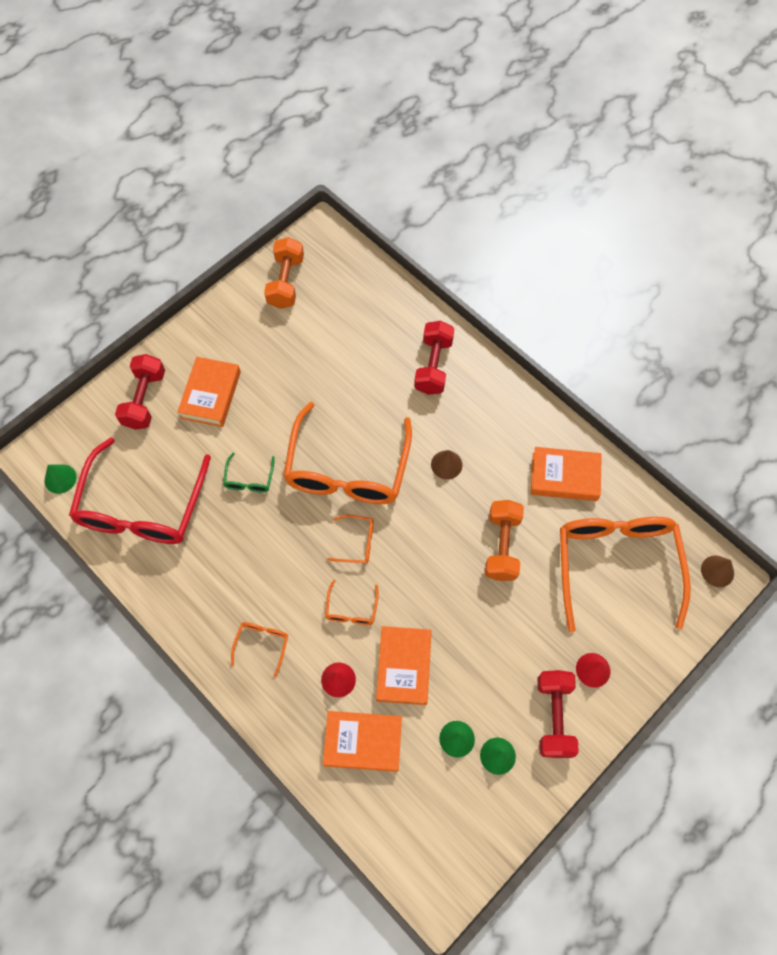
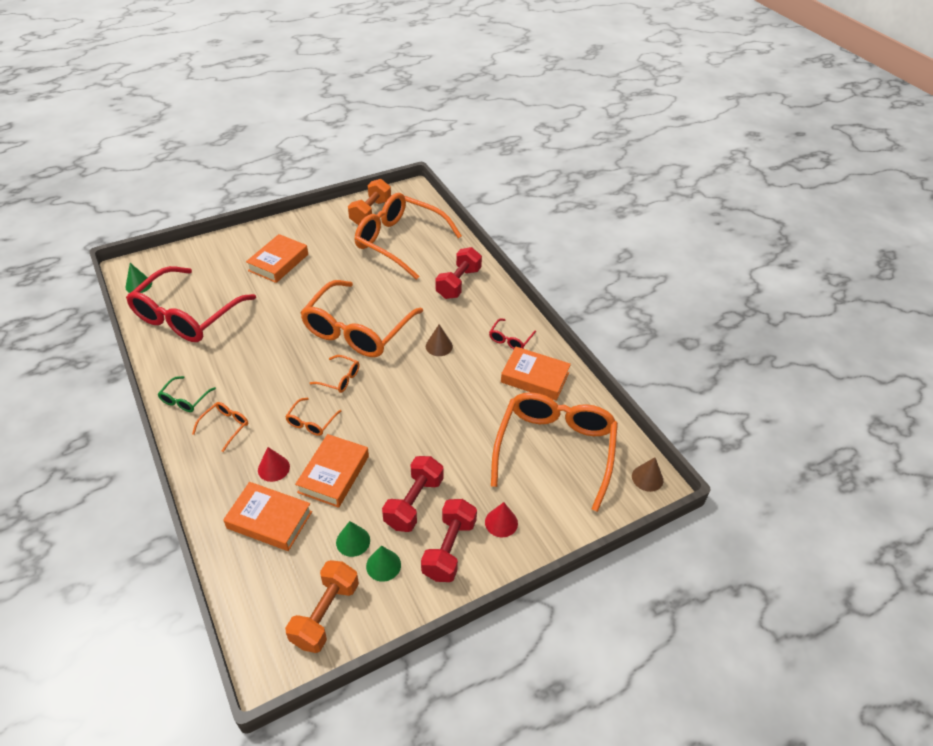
camera: 15 degrees right, 20 degrees down
red dumbbell [115,354,165,430] -> red dumbbell moved to [382,456,444,532]
green glasses [223,453,275,493] -> green glasses moved to [158,376,216,412]
orange dumbbell [485,500,524,581] -> orange dumbbell moved to [285,560,359,653]
none -> orange glasses [355,193,462,280]
none -> red glasses [489,318,536,349]

